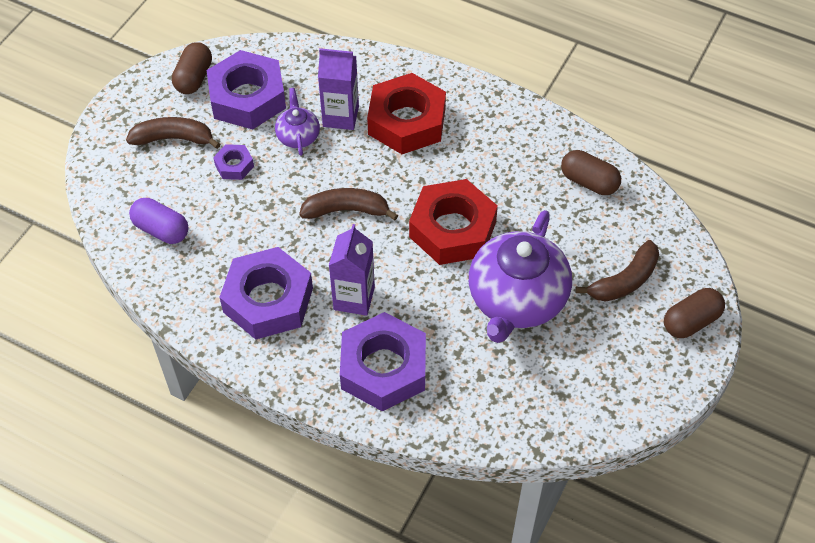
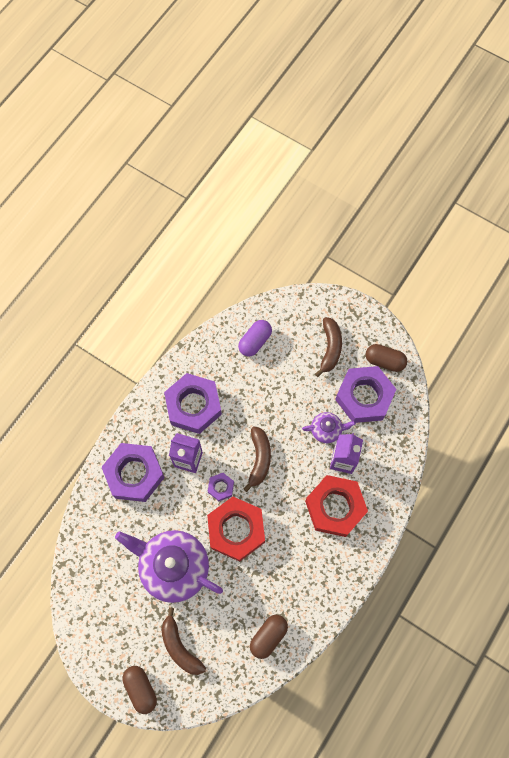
camera: 95 degrees right, 15 degrees up
purple nut [213,144,254,180] -> purple nut moved to [208,473,234,501]

